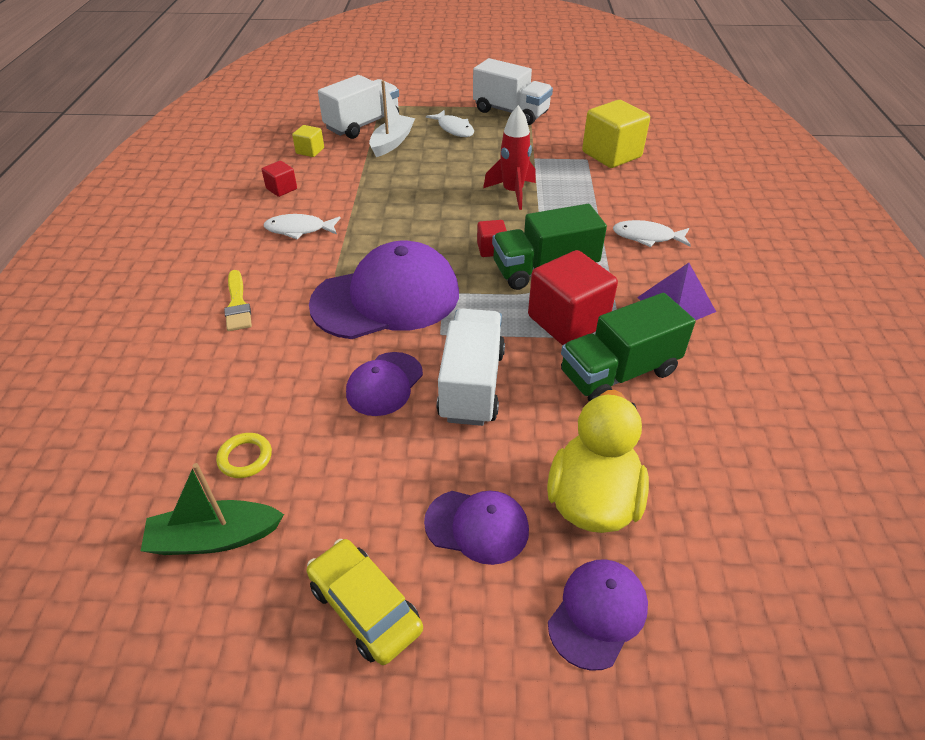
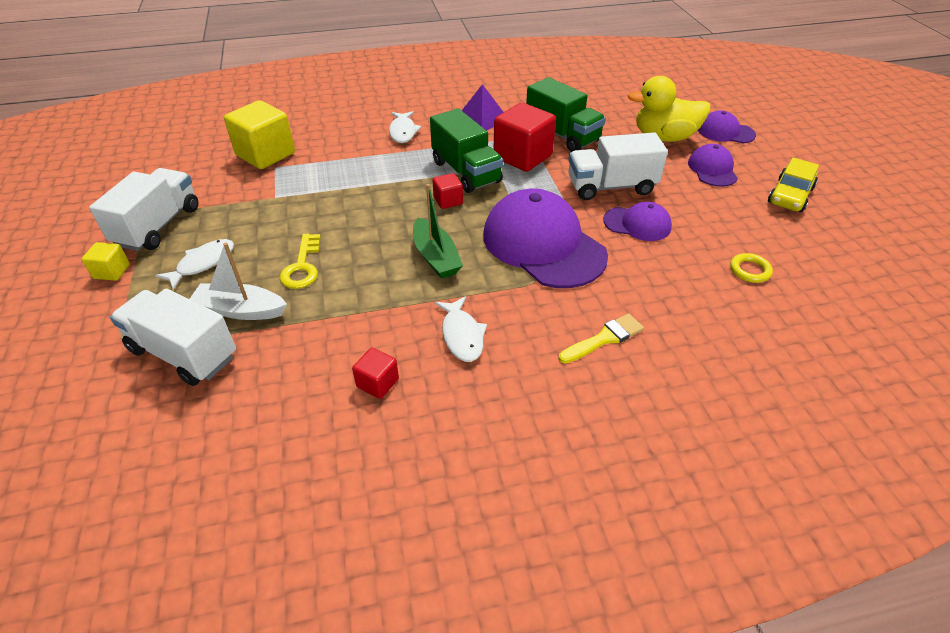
camera: 105 degrees left, 0 degrees up
green boat [141,463,284,555] -> green boat moved to [413,184,463,279]
yellow cube [292,125,324,157] -> yellow cube moved to [82,242,130,281]
red rocket [483,105,536,210] -> none
none -> yellow key [279,234,321,289]

